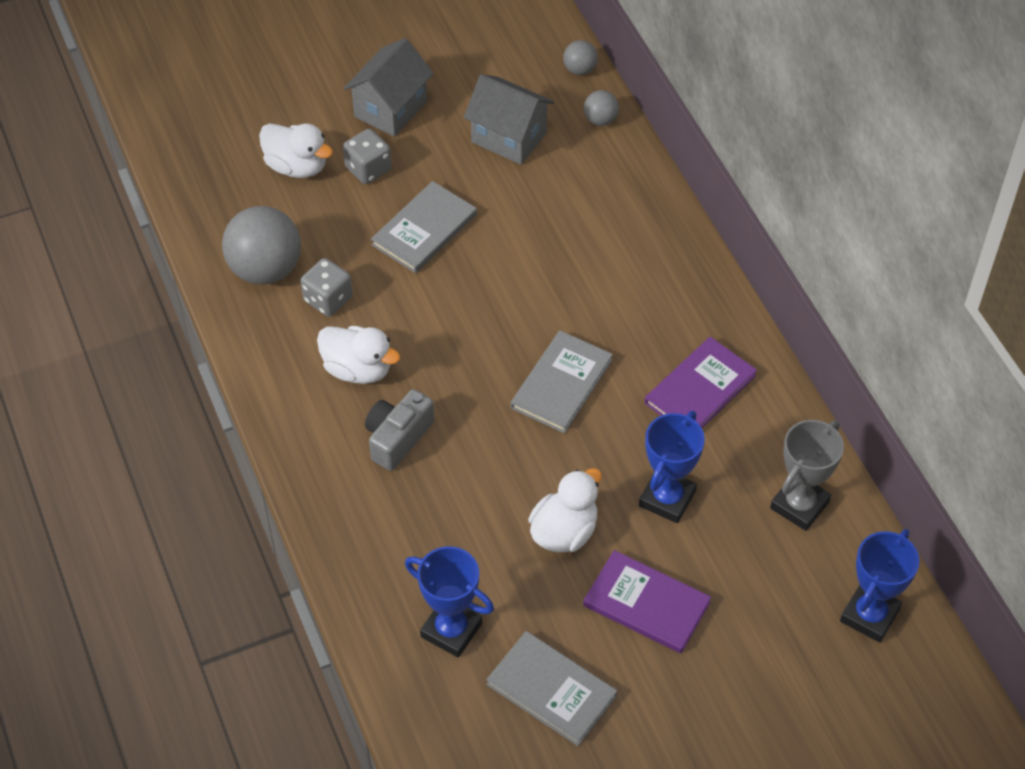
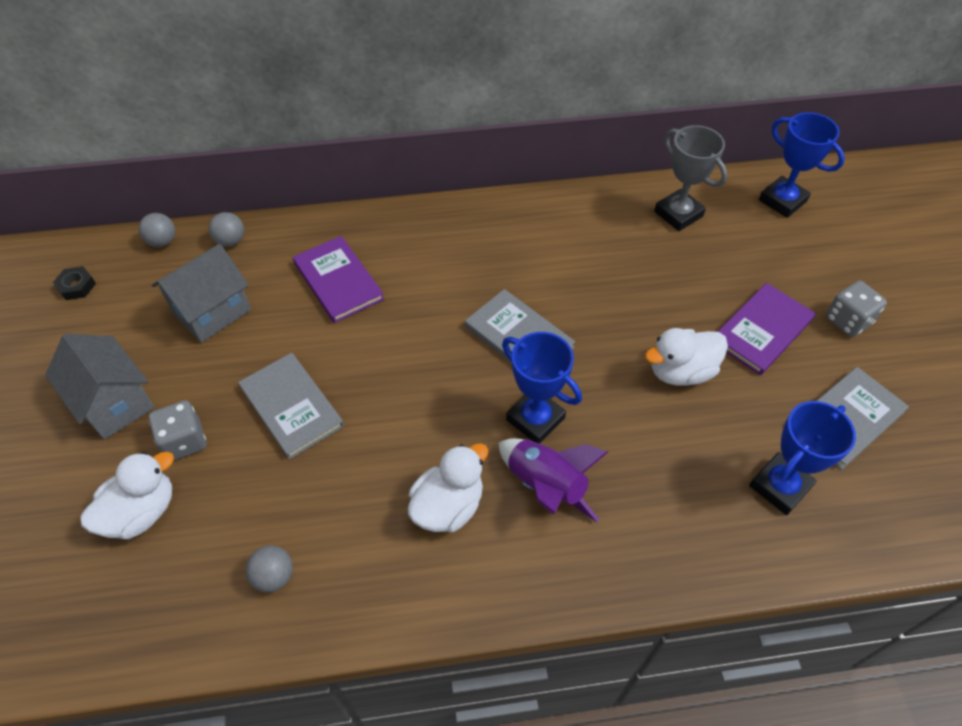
camera: 75 degrees left, 0 degrees up
grey ball [222,206,301,284] -> grey ball [246,545,293,593], size x0.48
grey dice [301,258,353,317] -> grey dice moved to [826,280,887,337]
grey camera [365,389,434,471] -> purple rocket [499,438,608,522]
white duck [528,468,602,552] -> white duck turned 75 degrees counterclockwise [645,328,728,386]
blue trophy [639,411,705,523] -> blue trophy moved to [502,332,582,444]
purple book [645,337,757,428] -> purple book moved to [293,236,384,323]
none -> black nut [53,266,96,300]

